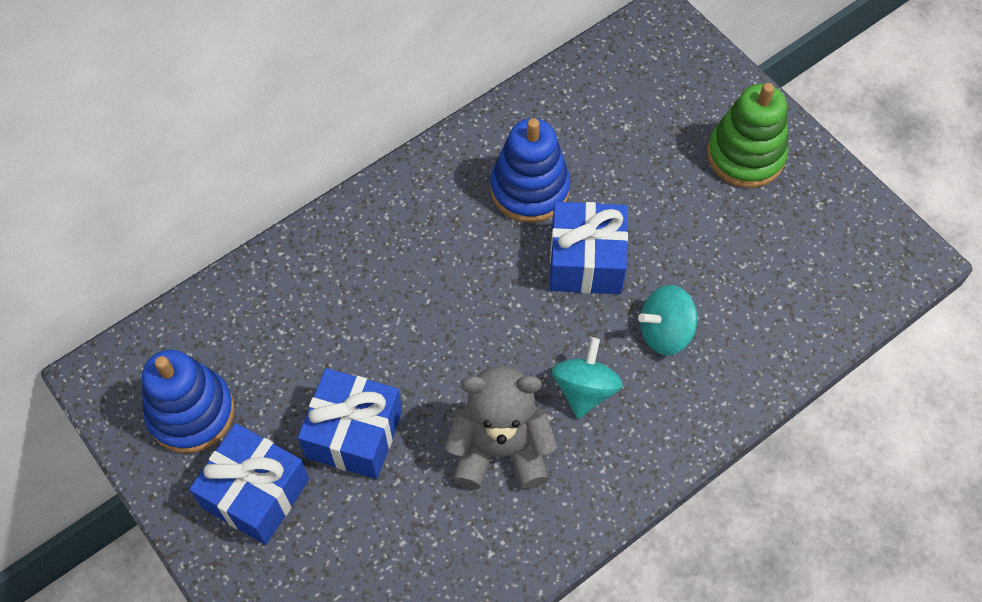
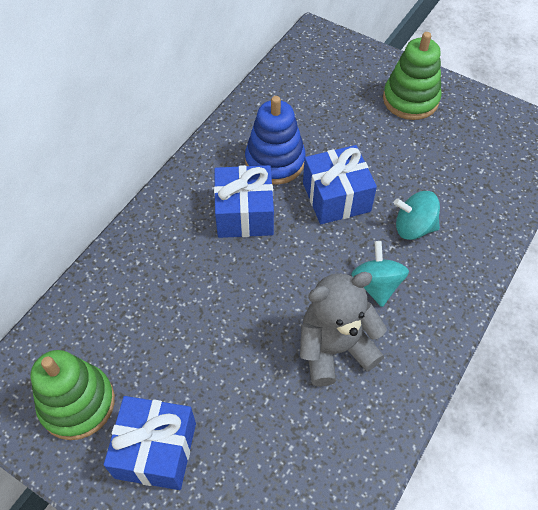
camera: 20 degrees left, 5 degrees down
blue stacking toy [142,350,235,453] -> green stacking toy [31,350,115,440]
blue gift [298,368,402,479] -> blue gift moved to [214,165,274,238]
turquoise spinning top [638,285,697,356] -> turquoise spinning top turned 45 degrees clockwise [394,191,440,240]

